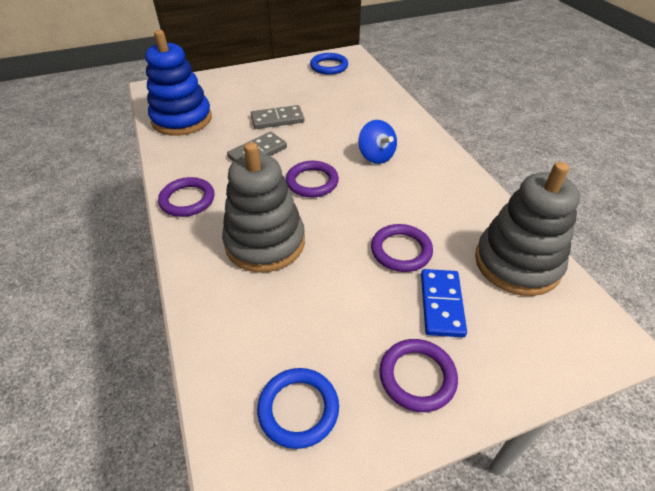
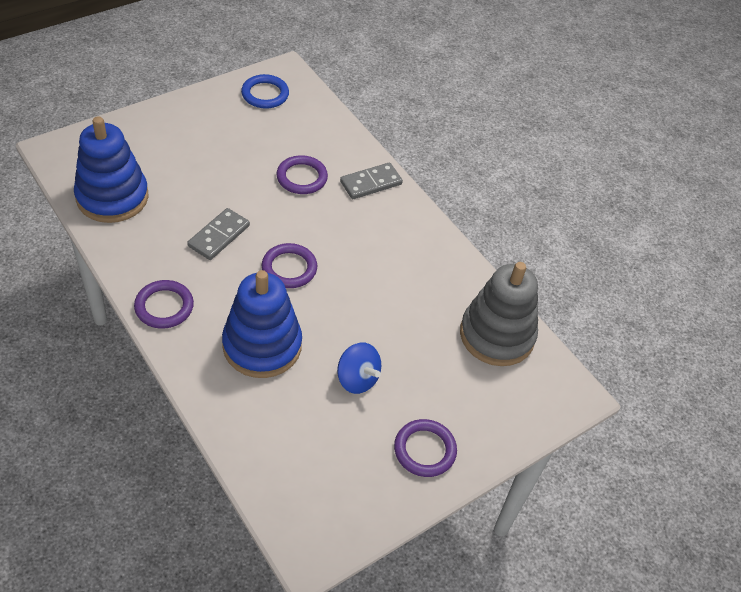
camera: 20 degrees left, 5 degrees up
grey stacking toy [222,142,305,273] -> blue stacking toy [222,270,302,378]
grey domino [251,105,304,129] -> grey domino moved to [340,162,403,199]
blue ring [257,368,339,449] -> none
blue spinning top [358,120,397,164] -> blue spinning top moved to [337,343,381,394]
purple ring [371,224,433,272] -> purple ring moved to [277,155,328,194]
blue domino [421,269,467,337] -> none

